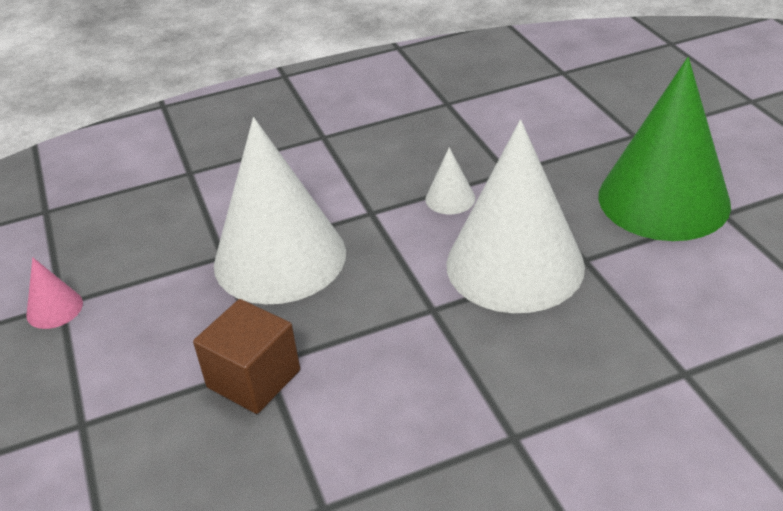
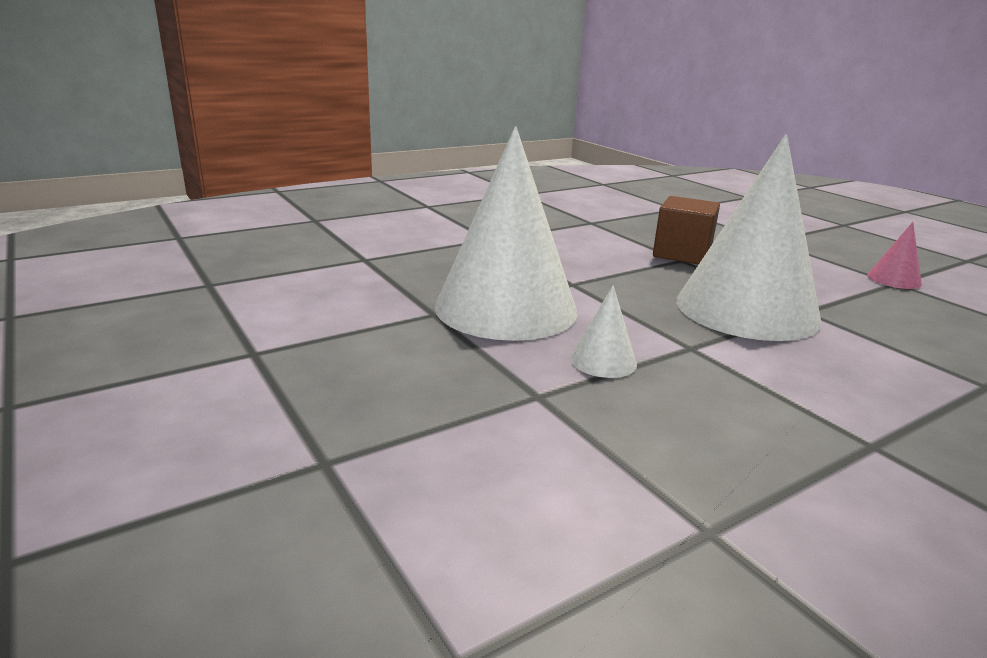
camera: 165 degrees right, 15 degrees down
green cone [598,57,731,241] -> none

